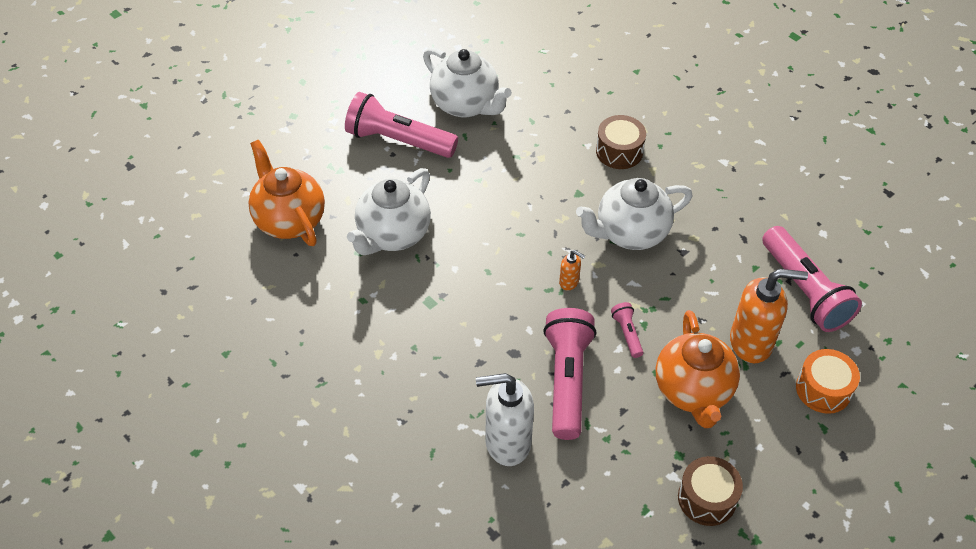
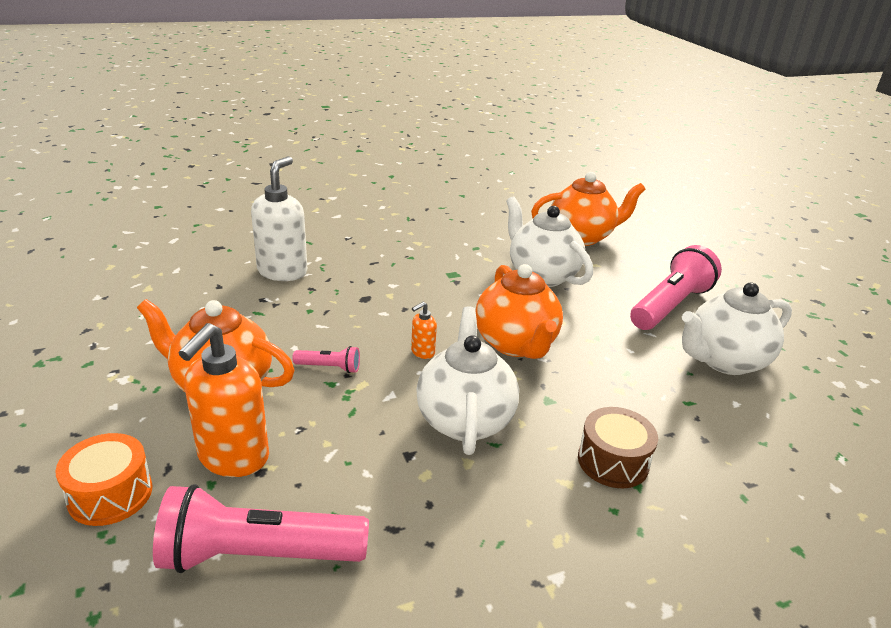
camera: 110 degrees right, 20 degrees down
pink flashlight [543,308,597,440] -> none
brown drum [678,456,743,526] -> none
none -> orange teapot [476,264,563,359]

